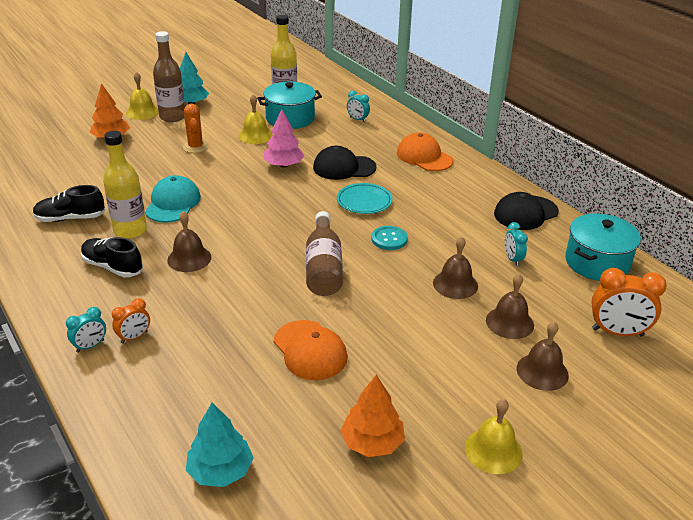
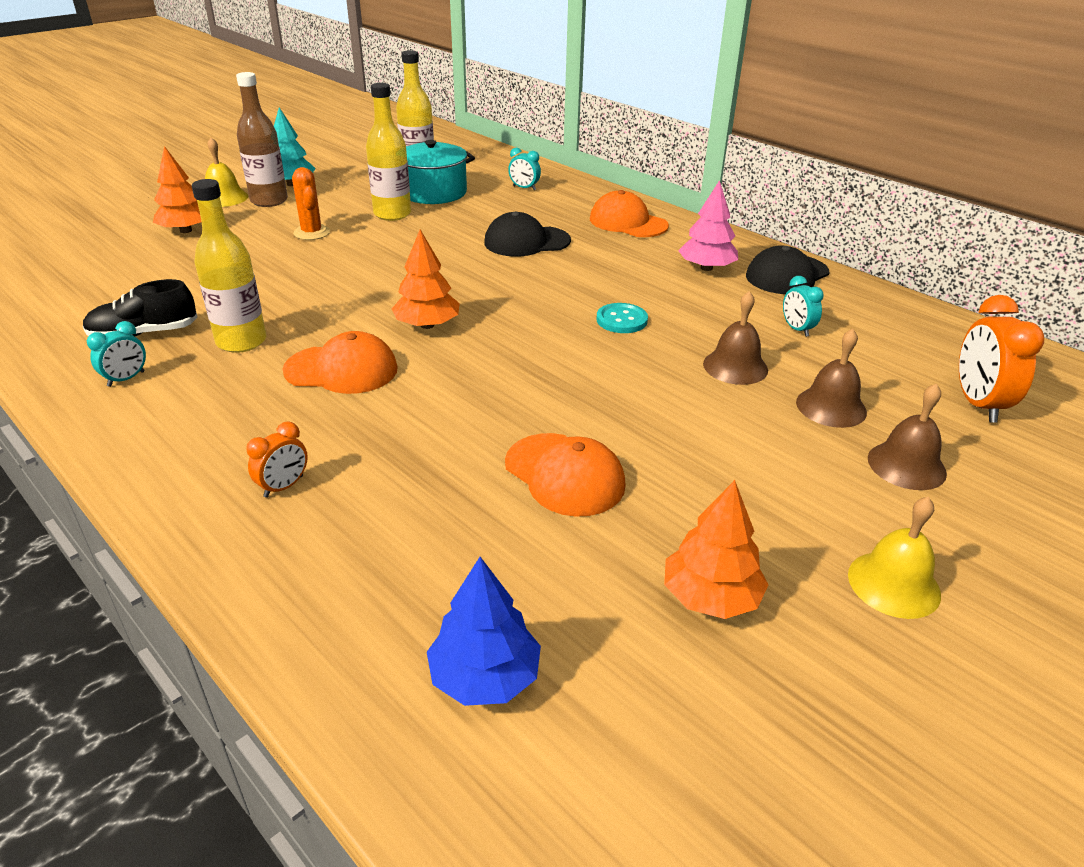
camera: 10 degrees left, 0 degrees up
turquoise clock [66,307,106,353] -> turquoise clock moved to [87,321,146,387]
black shoe [81,237,143,277] -> none
turquoise cap [145,175,201,223] -> none
brown bell [167,211,211,272] -> orange cap [283,331,398,394]
turquoise tree [186,402,254,487] -> blue tree [427,557,541,706]
yellow bell [238,94,273,144] -> yellow bottle [366,83,411,221]
pink tree [263,110,305,168] -> pink tree moved to [678,180,738,271]
brown bottle [306,211,343,296] -> none
turquoise plate [337,183,392,214] -> none
turquoise pot [565,213,641,281] -> none
orange clock [591,268,667,336] -> orange clock turned 90 degrees clockwise [959,295,1044,423]
none -> orange tree [392,230,460,329]

